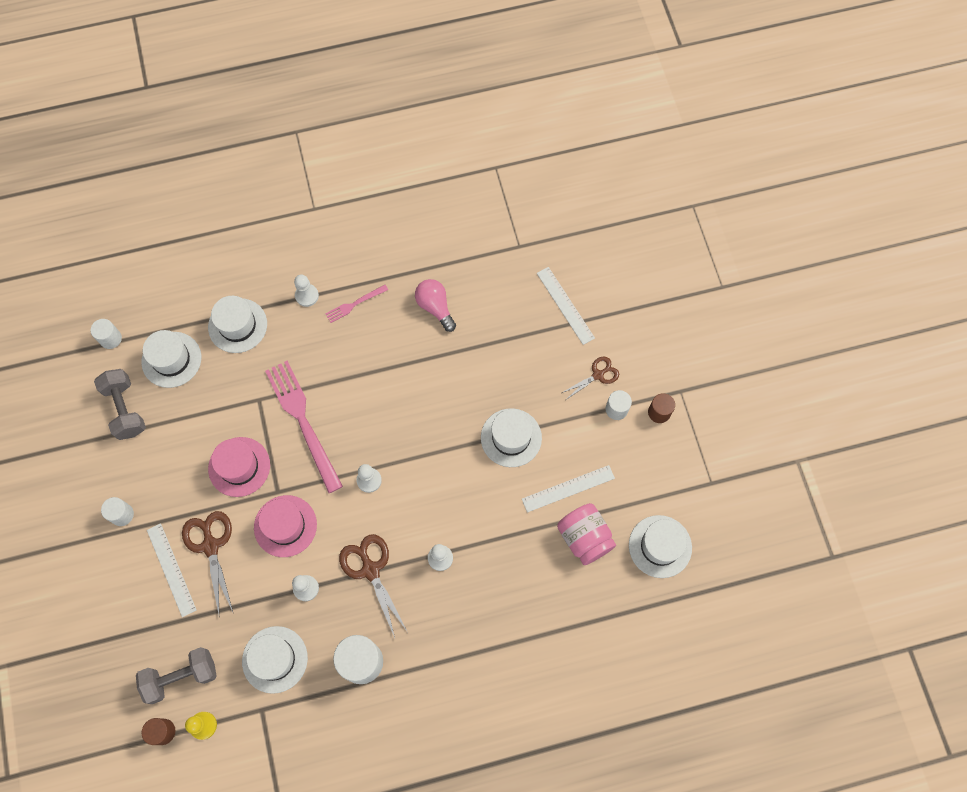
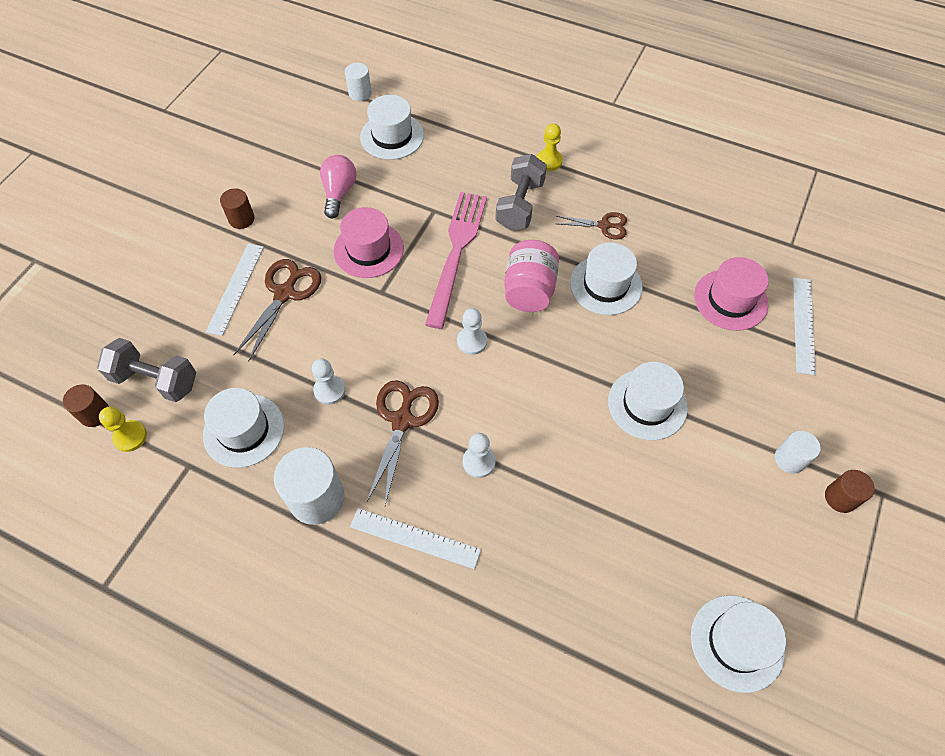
camera: 40 degrees right, 10 degrees down
grey dumbbell [94,369,146,440] -> grey dumbbell moved to [495,154,547,230]
white cylinder [101,497,134,526] -> brown cylinder [220,188,255,229]
white hat [208,296,267,353] -> white hat moved to [570,242,643,315]
pink hat [254,495,317,557] -> pink hat moved to [694,257,769,331]
white pawn [294,274,319,307] -> yellow pawn [537,123,563,171]
pink fork [326,285,388,323] -> none
pink light bulb [415,279,456,332] -> pink light bulb moved to [320,155,357,219]
white ruler [522,465,615,513] -> white ruler moved to [350,508,481,569]
pink jar [557,503,616,565] -> pink jar moved to [504,240,559,312]
brown scissors [562,357,619,399] -> brown scissors moved to [556,212,627,239]

